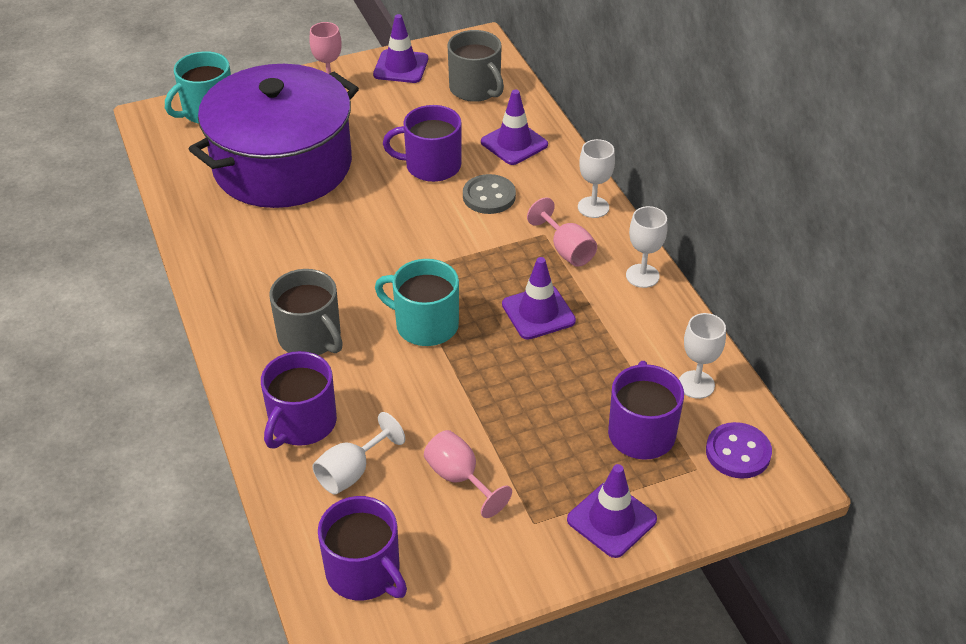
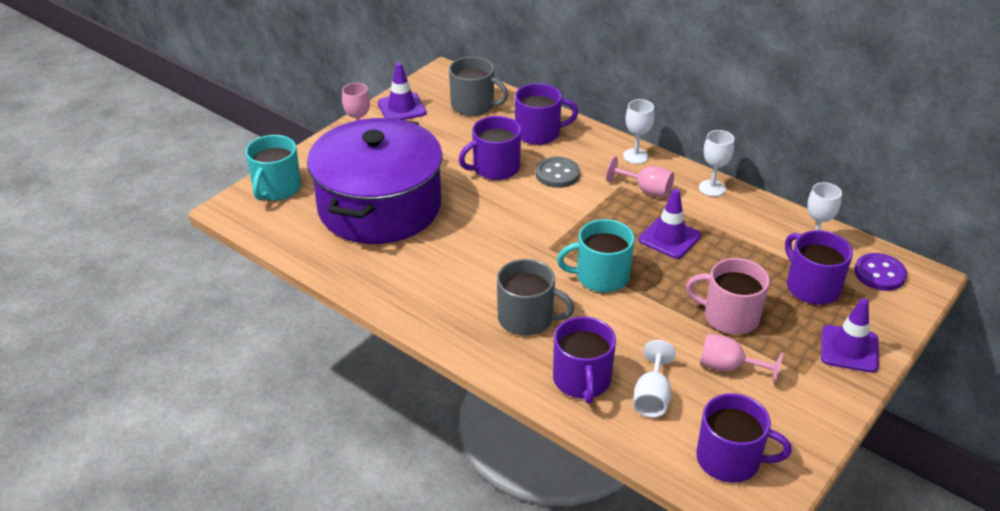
camera: 30 degrees left, 5 degrees down
purple traffic cone [481,89,548,165] -> purple mug [515,83,578,145]
none -> pink mug [686,258,770,335]

